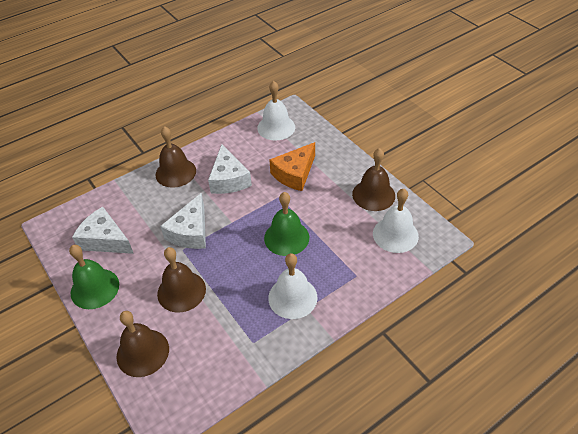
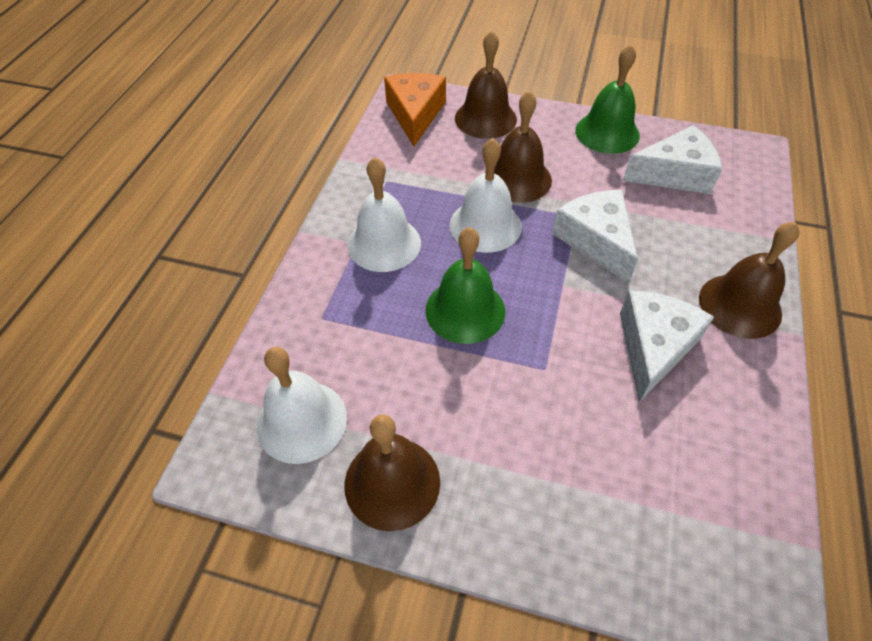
camera: 140 degrees right, 5 degrees up
white cheese [208,144,252,194] -> white cheese turned 75 degrees clockwise [620,291,714,402]
white bell [257,81,295,140] -> white bell moved to [450,138,522,253]
orange cheese [269,142,315,191] -> orange cheese moved to [384,73,446,146]

